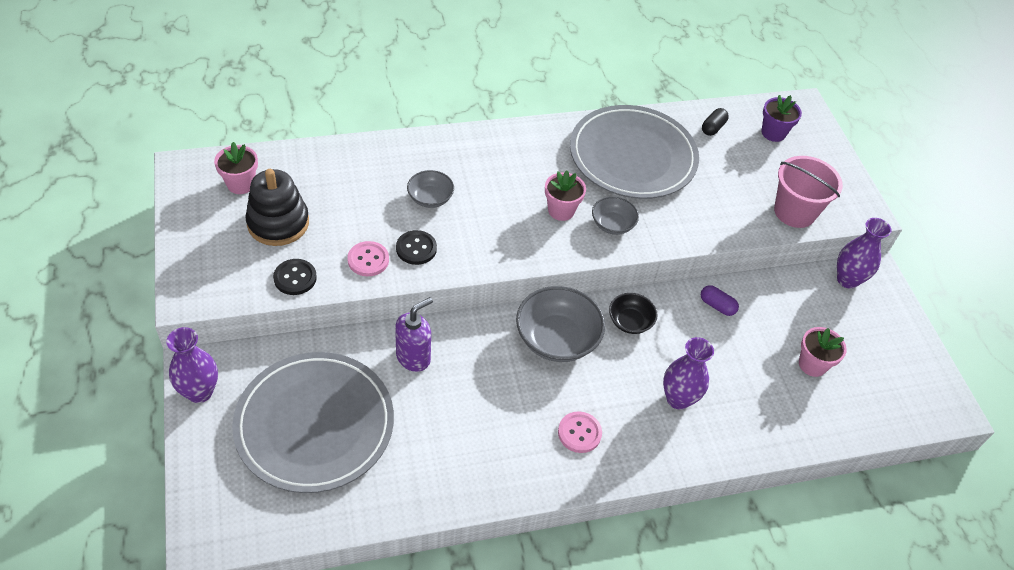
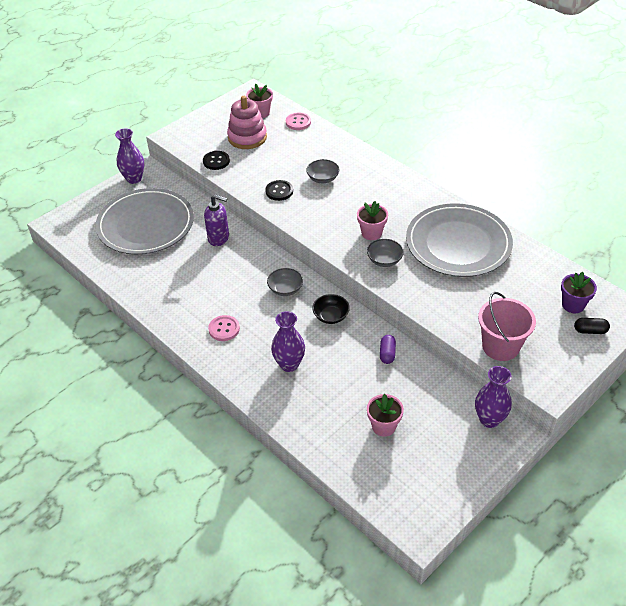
camera: 65 degrees right, 5 degrees down
black stacking toy [245,169,309,246] -> pink stacking toy [227,96,267,149]
pink button [347,241,389,276] -> pink button moved to [286,113,311,130]
grey bowl [516,286,605,362] -> grey bowl [267,268,303,296], size x0.56
black capsule [702,108,729,136] -> black capsule moved to [574,318,610,334]

